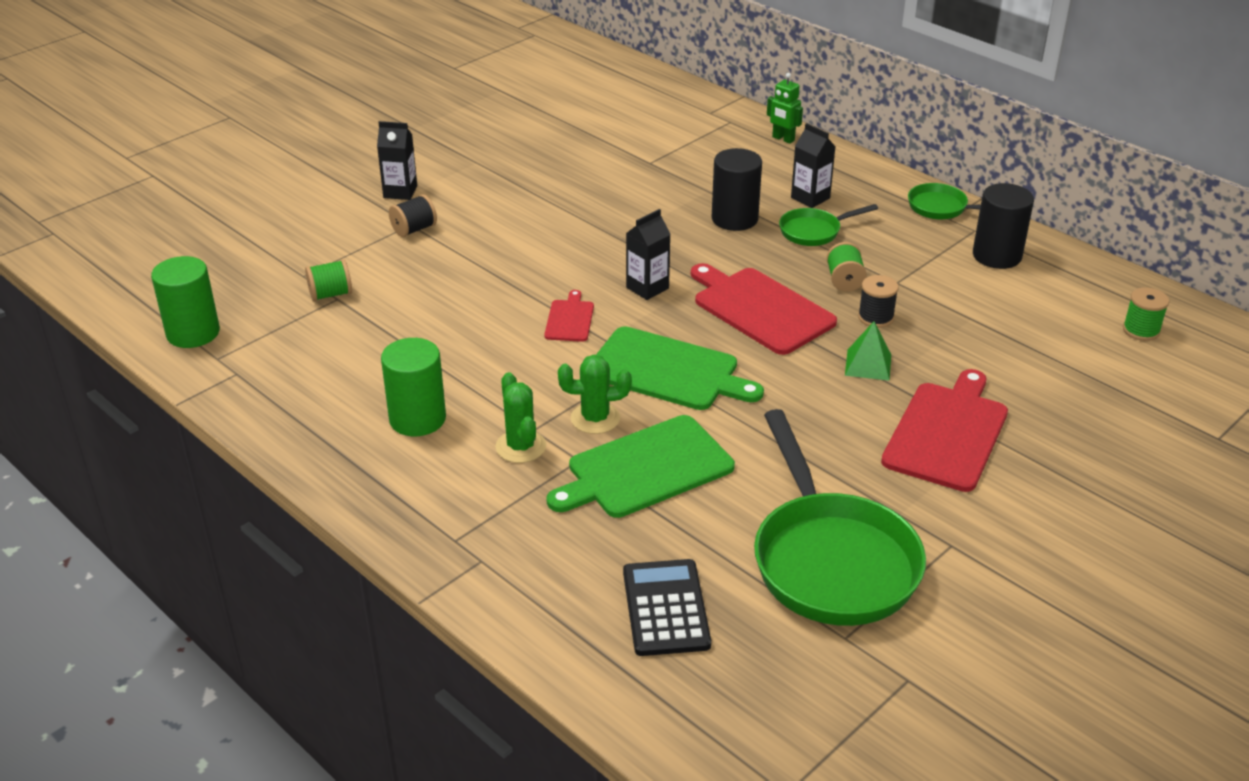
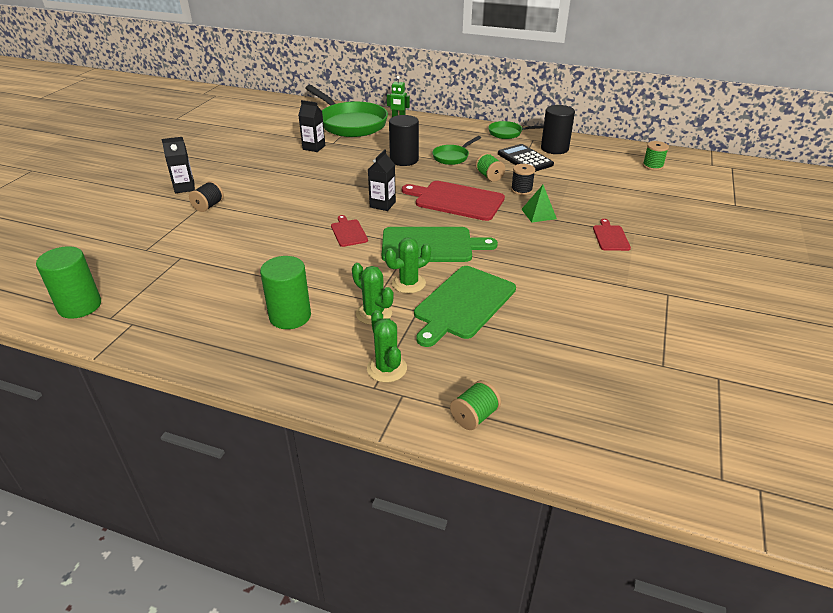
camera: 25 degrees left, 0 degrees up
green spool [305,259,352,301] -> green spool moved to [450,380,501,430]
black calculator [623,559,711,656] -> black calculator moved to [498,144,554,172]
green pan [754,409,926,626] -> green pan moved to [305,85,388,137]
black carton [791,123,836,208] -> black carton moved to [298,100,325,152]
red cutting board [881,369,1008,492] -> red cutting board [593,219,631,251], size x0.51
none -> green cactus [367,310,407,382]

